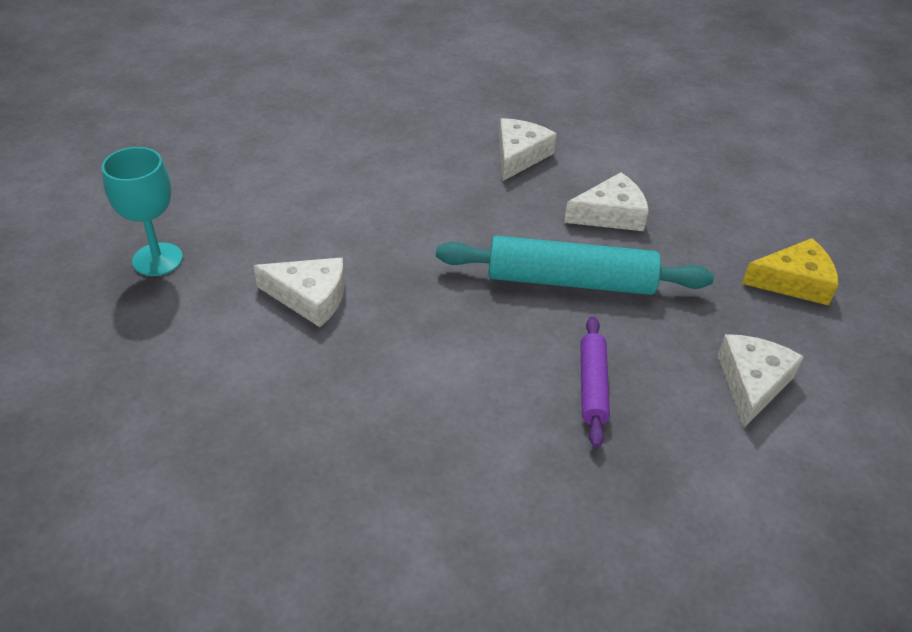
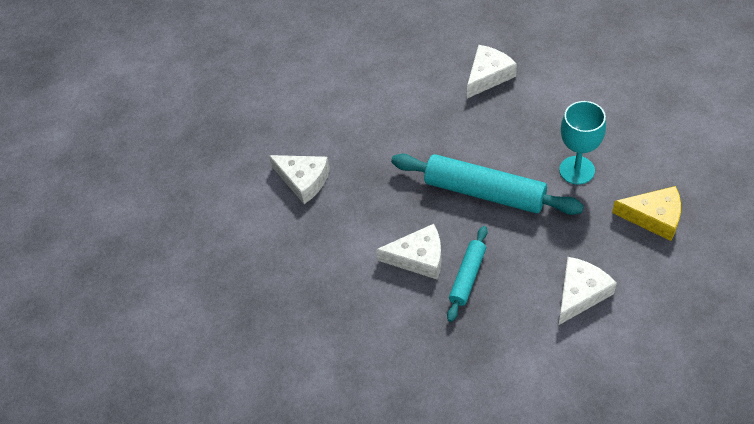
camera: 25 degrees right, 10 degrees up
turquoise goblet [102,147,183,276] -> turquoise goblet moved to [559,101,606,185]
white cheese [564,172,649,231] -> white cheese moved to [376,224,442,279]
purple rolling pin [580,316,610,448] -> turquoise rolling pin [447,226,488,322]

